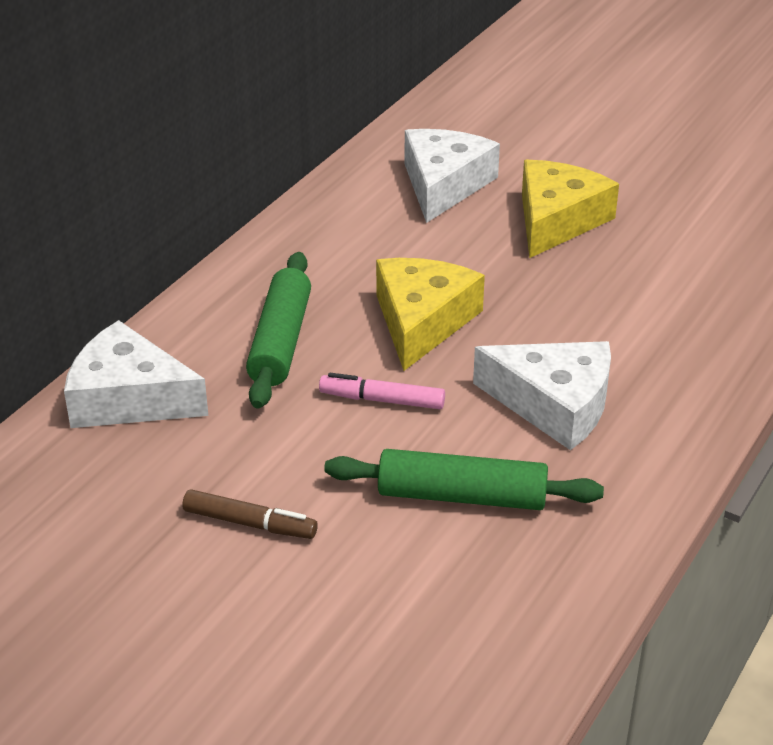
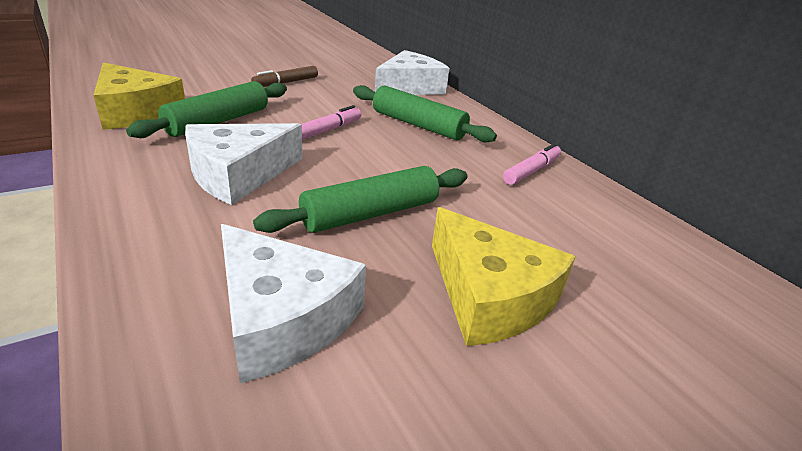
camera: 115 degrees right, 5 degrees down
yellow cheese [376,258,485,371] -> yellow cheese moved to [94,62,185,130]
white cheese [404,129,500,223] -> white cheese moved to [221,224,366,384]
none -> green rolling pin [253,166,468,233]
none -> pink marker [503,143,561,185]

